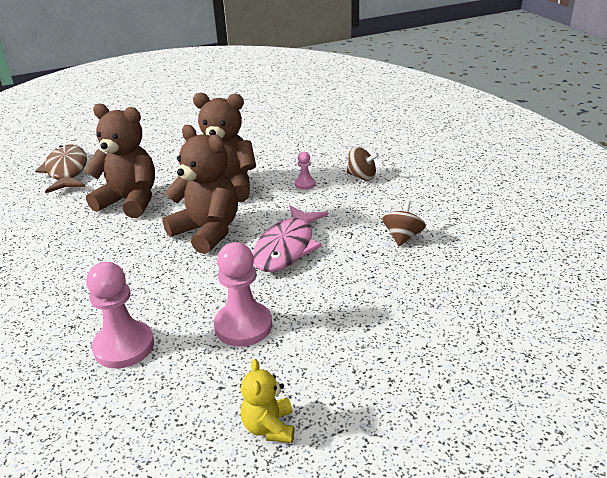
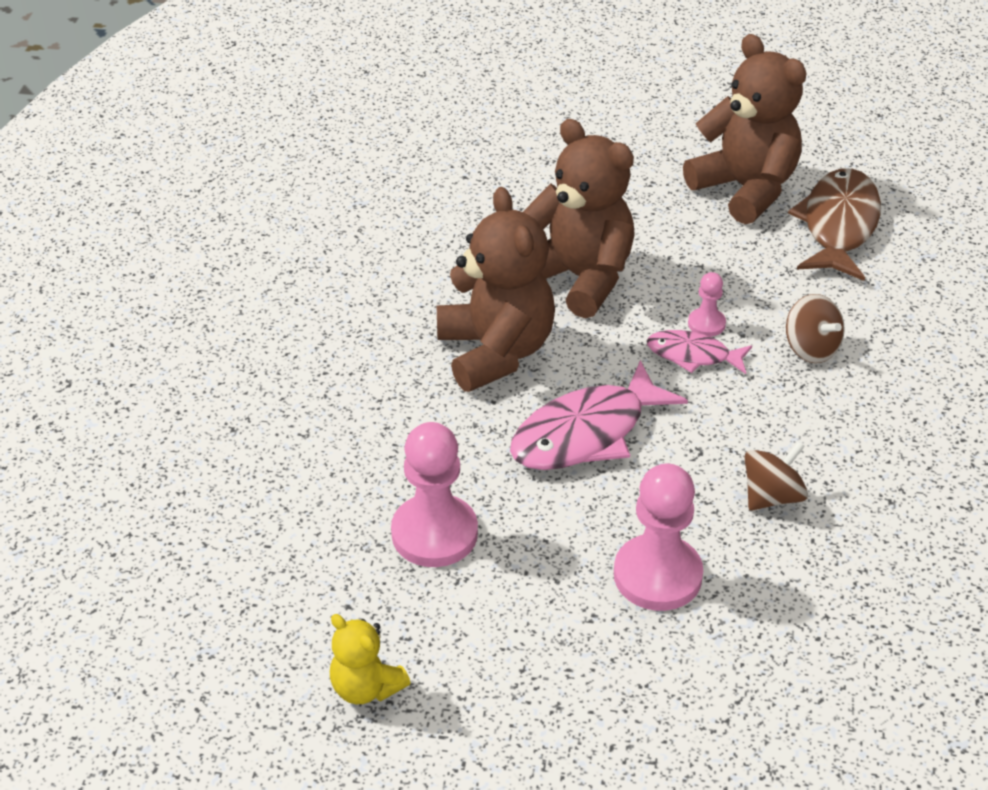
camera: 30 degrees right, 10 degrees up
brown fish [35,144,87,193] -> brown fish moved to [788,168,881,281]
brown teddy bear [84,103,155,218] -> brown teddy bear moved to [683,34,806,224]
pink pawn [86,262,154,369] -> pink pawn moved to [614,464,703,611]
yellow teddy bear [241,359,294,443] -> yellow teddy bear turned 75 degrees counterclockwise [330,614,411,704]
none -> pink fish [647,330,752,374]

